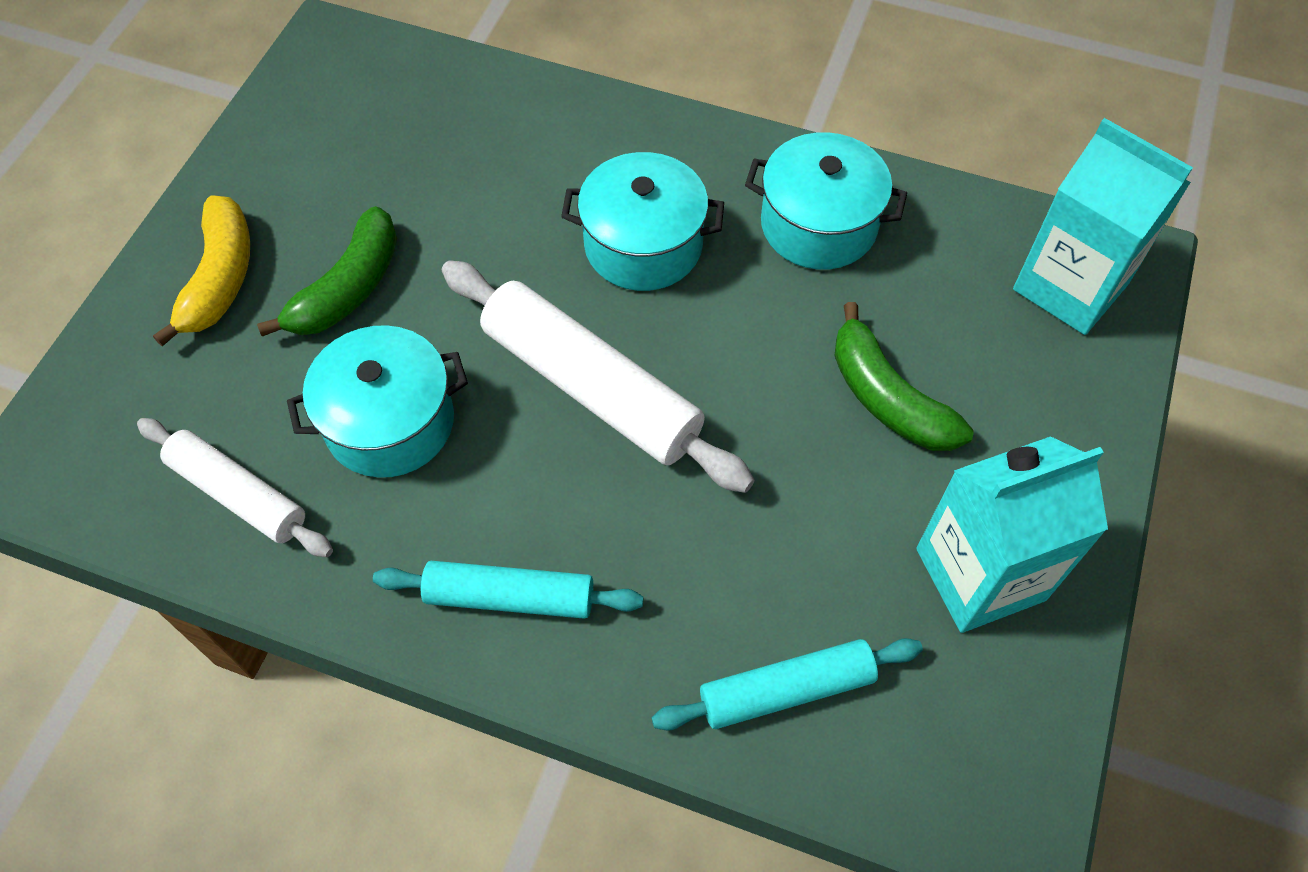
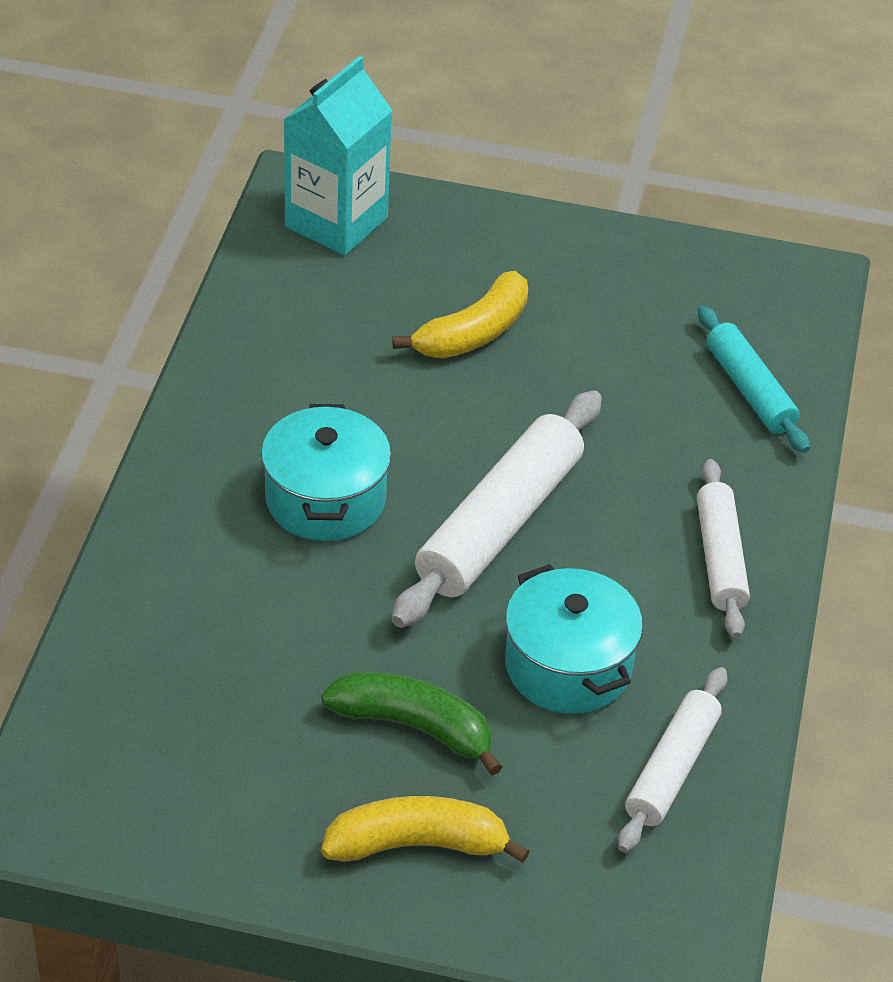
camera: 100 degrees left, 15 degrees down
turquoise rolling pin [373,561,643,619] -> white rolling pin [697,459,750,638]
turquoise pot [745,132,907,270] -> none
green banana [834,302,974,451] -> yellow banana [392,271,528,358]
turquoise carton [916,436,1108,633] -> none

